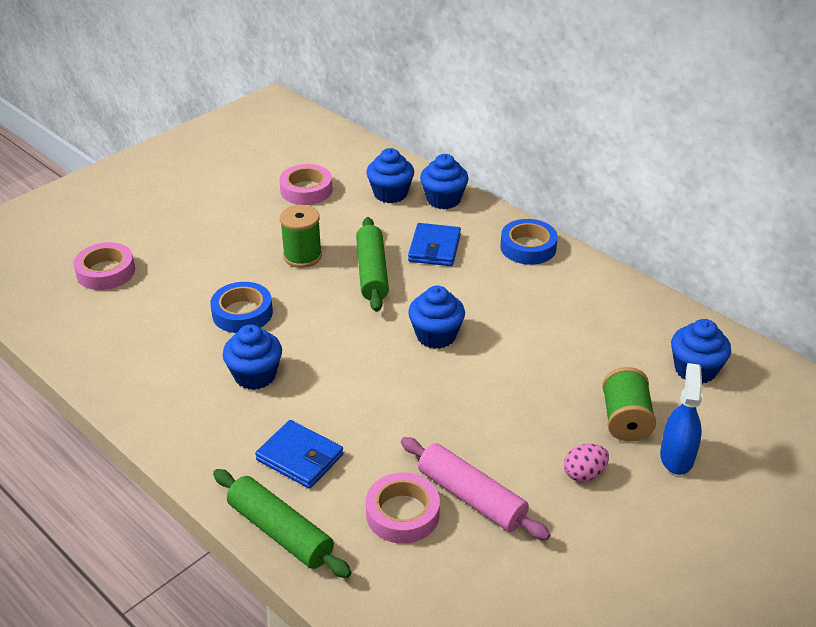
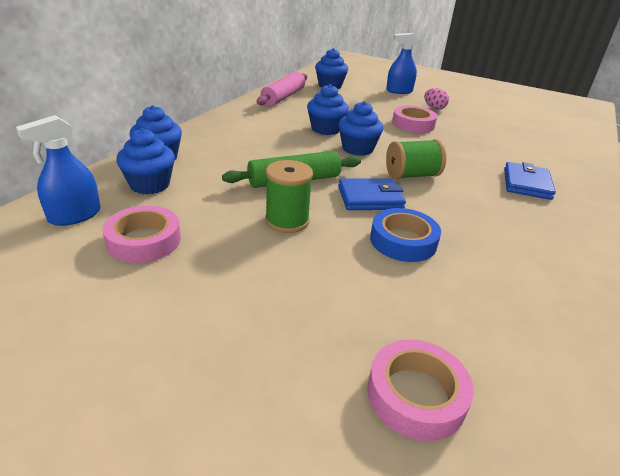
camera: 110 degrees left, 5 degrees down
green rolling pin [213,469,351,578] -> none
blue cupcake [223,324,282,390] -> blue cupcake moved to [307,84,349,135]
pink tape [366,472,440,544] -> pink tape moved to [392,106,437,133]
pink rolling pin [401,437,550,540] -> pink rolling pin moved to [257,72,307,106]
blue wallet [408,223,461,266] -> blue wallet moved to [338,179,406,210]
blue tape [500,219,558,265] -> none
green spool [602,367,656,442] -> green spool moved to [386,139,446,179]
none -> blue spray bottle [16,115,100,226]

